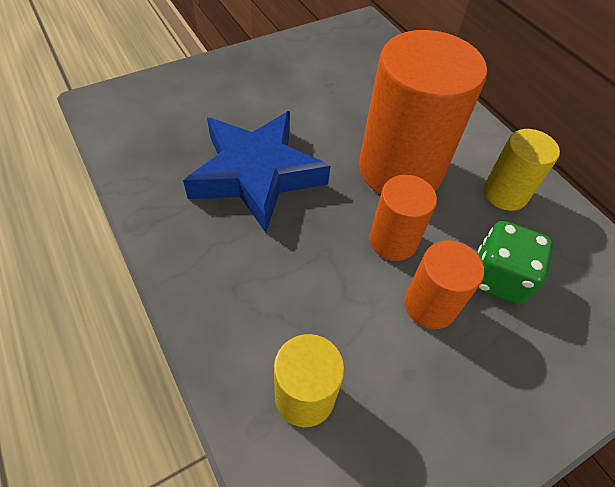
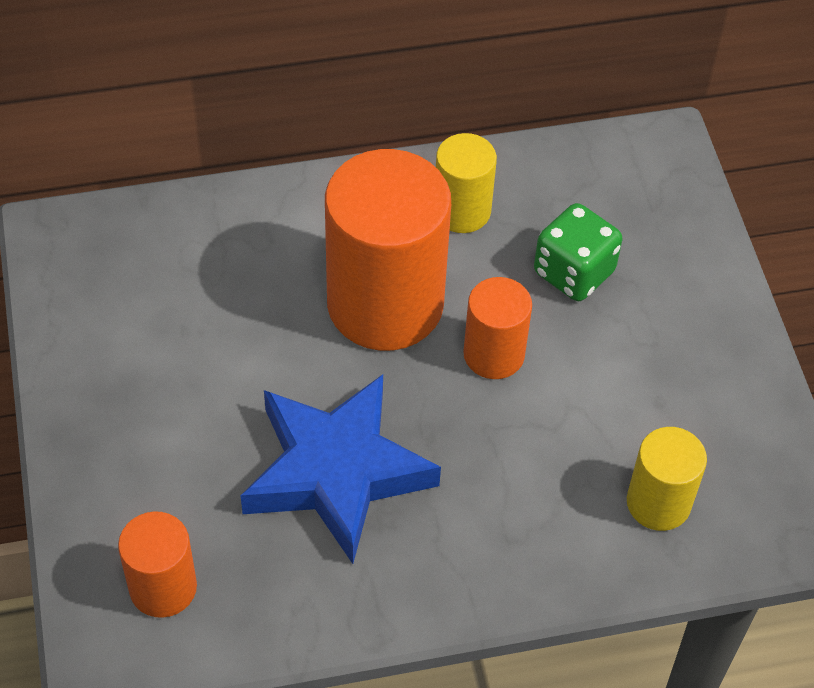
camera: 70 degrees left, 0 degrees up
orange cylinder [404,240,484,329] -> orange cylinder moved to [118,511,197,618]

